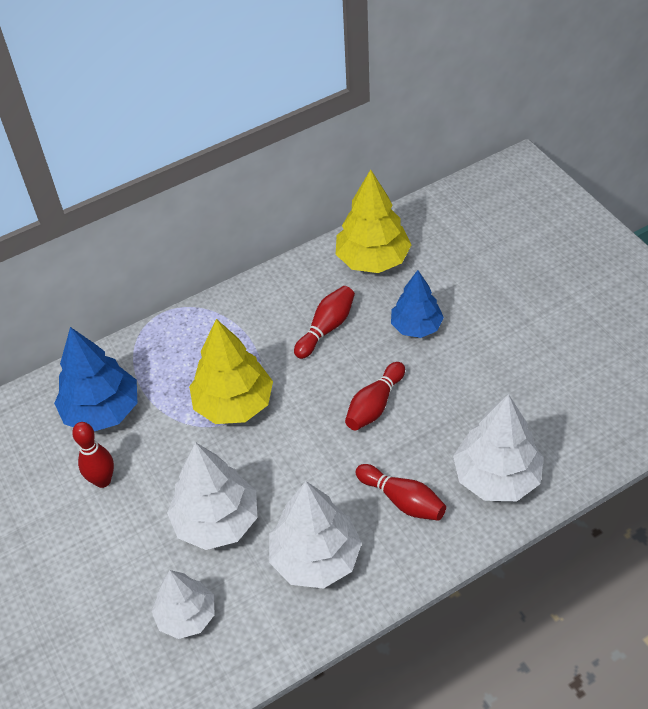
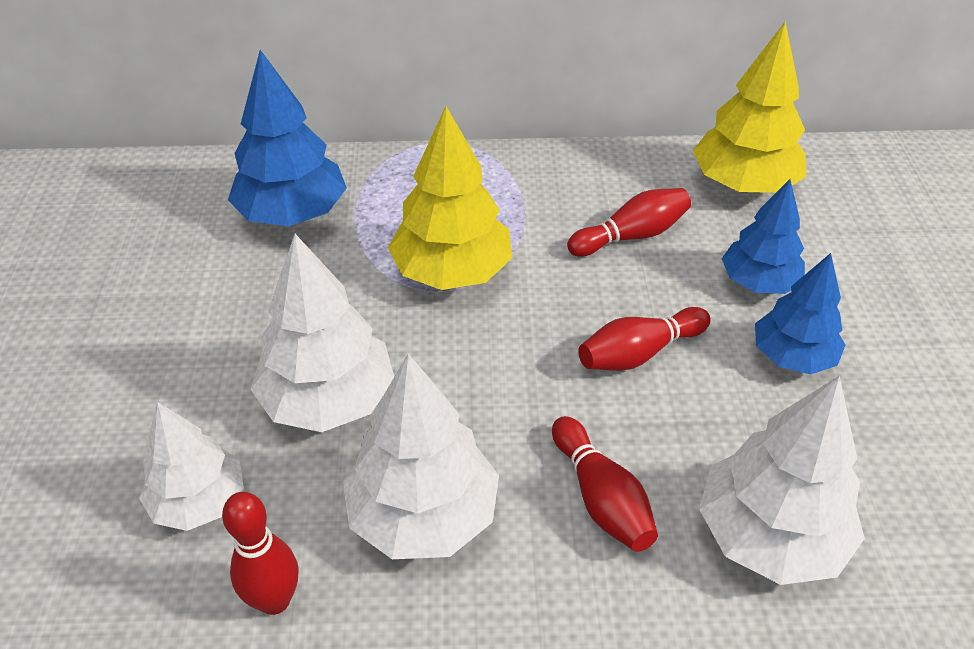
camera: 25 degrees right, 5 degrees down
red bowling pin [72,422,114,488] -> red bowling pin moved to [222,492,298,615]
none -> blue tree [755,253,846,375]

